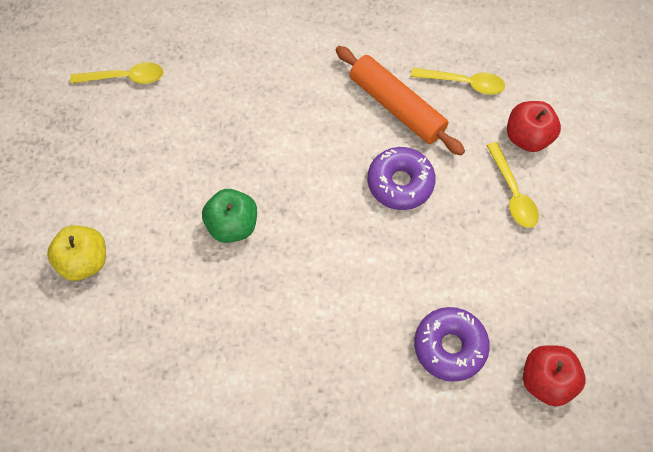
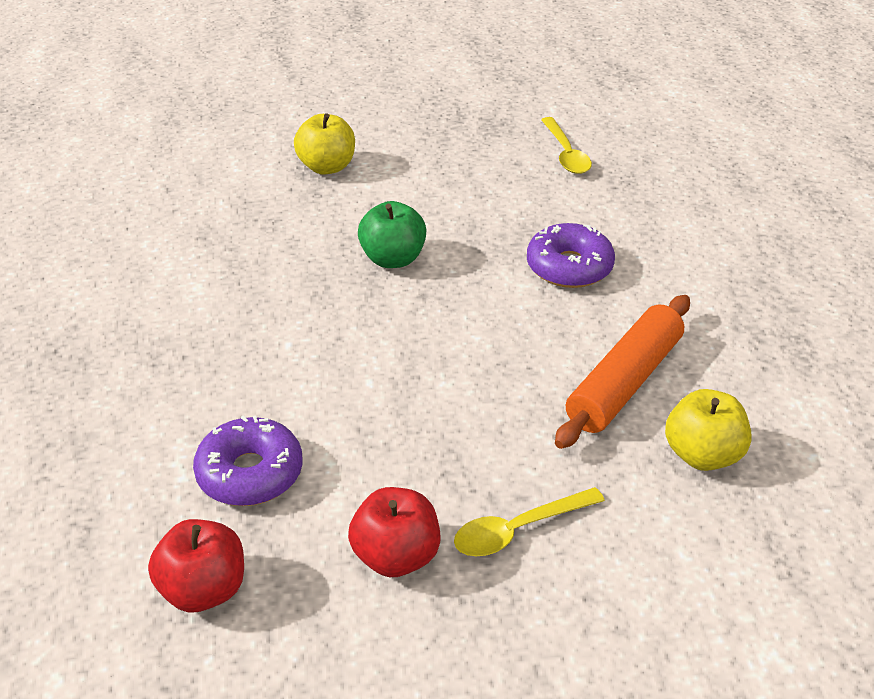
camera: 80 degrees right, 25 degrees down
purple donut [368,147,436,210] -> purple donut moved to [527,223,615,288]
yellow spoon [411,68,505,95] -> yellow apple [665,389,752,471]
red apple [507,101,561,152] -> red apple moved to [348,487,441,577]

